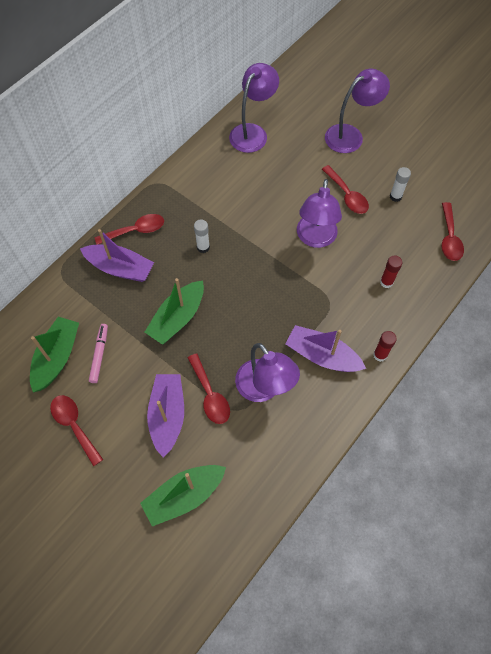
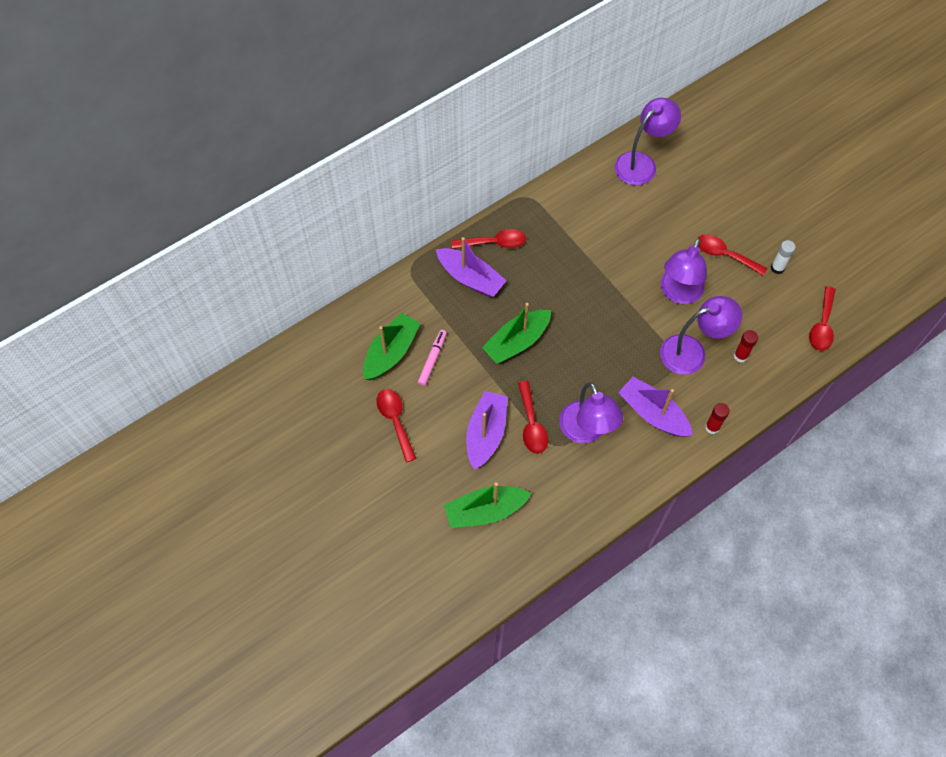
camera: 15 degrees right, 0 degrees up
white glue stick [194,220,210,253] -> none
red spoon [322,165,369,214] -> red spoon turned 135 degrees clockwise [698,234,767,276]
purple lamp [325,69,390,153] -> purple lamp moved to [660,296,742,375]

